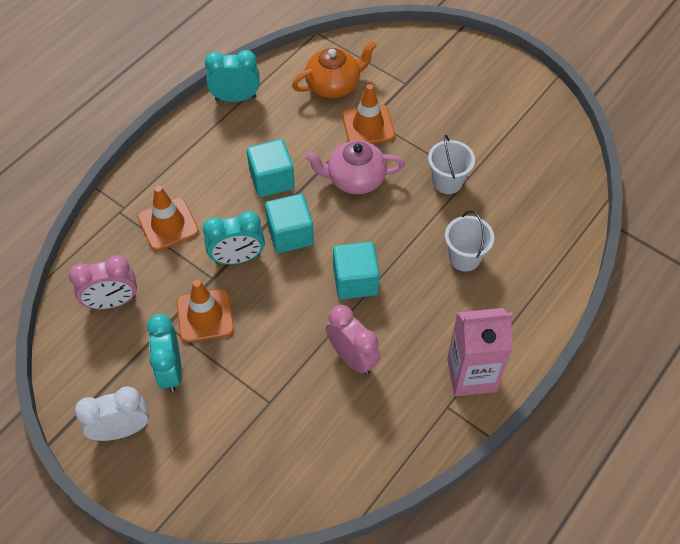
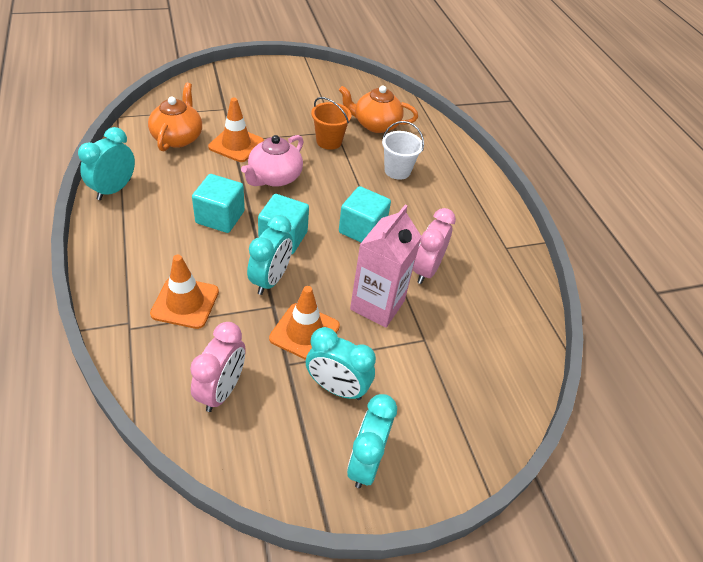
camera: 60 degrees left, 10 degrees down
white clock [75,386,149,441] -> turquoise clock [347,394,397,488]
pink clock [326,305,380,375] -> pink clock turned 60 degrees counterclockwise [413,208,456,284]
white bucket [428,135,475,194] -> orange bucket [311,97,352,150]
pink carton [447,308,513,397] -> pink carton moved to [350,205,422,328]
none -> orange teapot [339,85,418,133]

